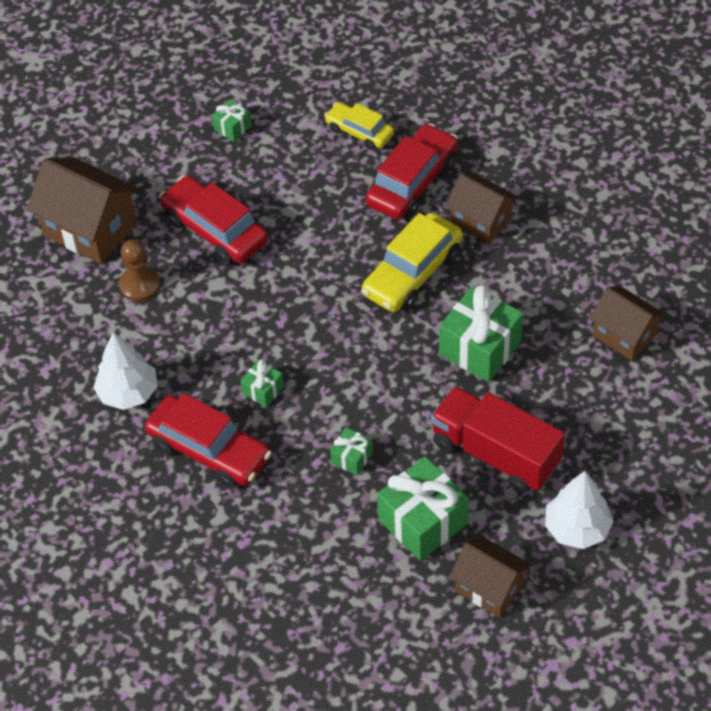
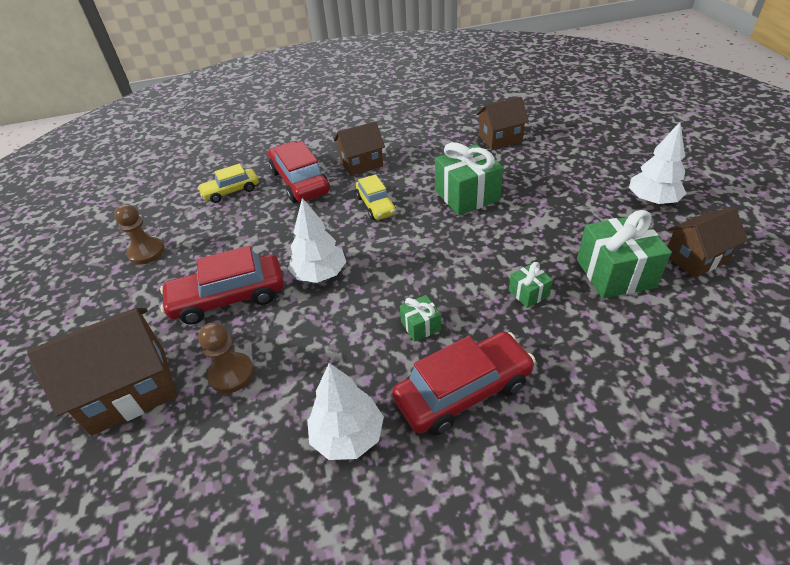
camera: 60 degrees left, 10 degrees down
green gift [212,99,252,142] -> brown pawn [114,204,165,265]
yellow car [361,213,463,312] -> yellow car [355,174,396,220], size x0.62
red truck [431,386,565,493] -> none
none -> white tree [288,198,346,283]

